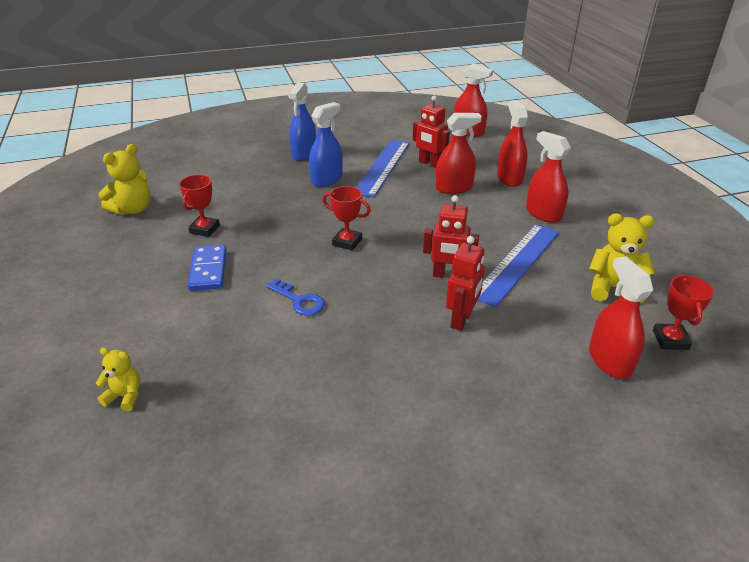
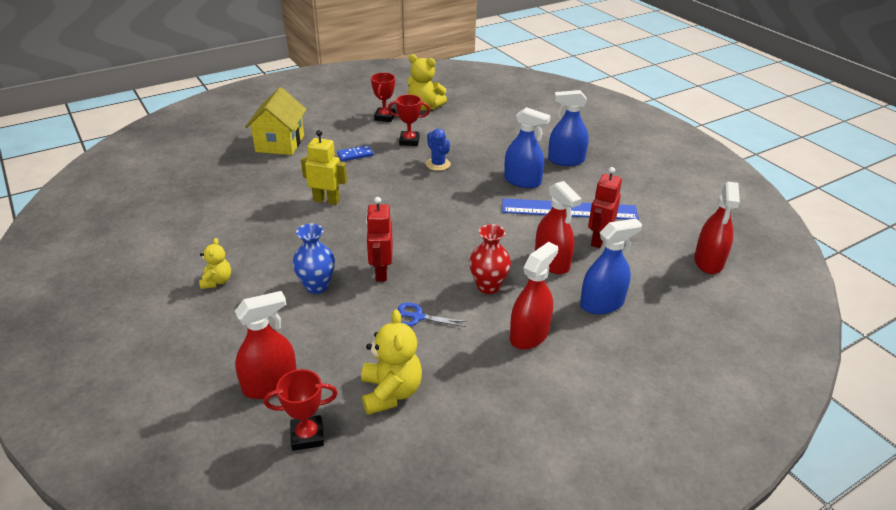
camera: 75 degrees right, 0 degrees up
yellow teddy bear [96,347,140,411] -> yellow teddy bear moved to [199,238,231,289]
blue domino [187,245,227,291] -> blue domino [337,145,374,161], size x0.65
blue key [266,278,325,316] -> yellow robot [301,130,347,205]
red trophy [322,186,371,251] -> red trophy moved to [371,73,395,122]
red robot [446,236,485,331] -> blue vase [292,224,335,294]
blue ruler [478,224,559,307] -> blue scissors [398,302,468,327]
red spray bottle [497,101,528,187] -> blue spray bottle [580,218,642,314]
none -> yellow house [245,87,307,155]
none -> blue cactus [426,129,451,171]
none -> red vase [469,224,511,294]

